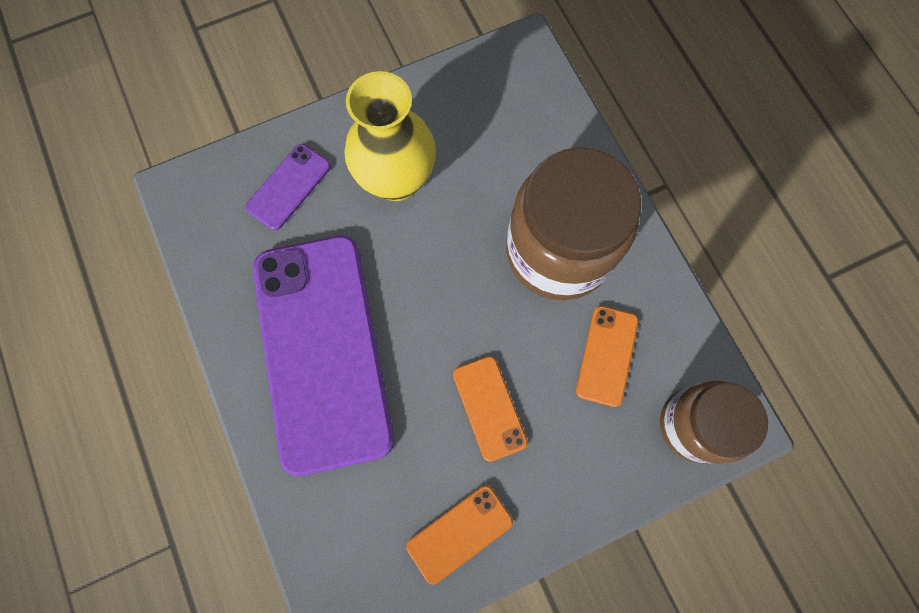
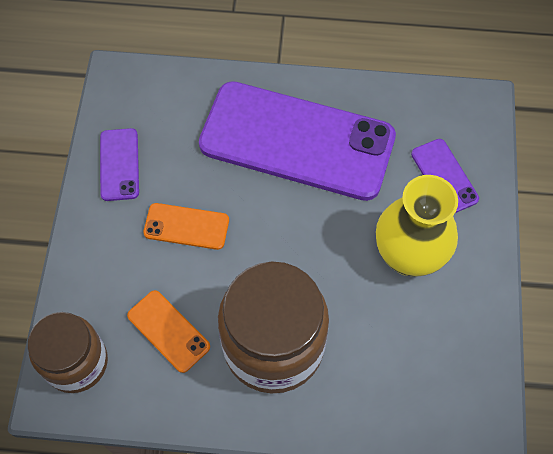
camera: 120 degrees right, 10 degrees down
orange phone [406,485,513,585] -> purple phone [100,128,139,201]

